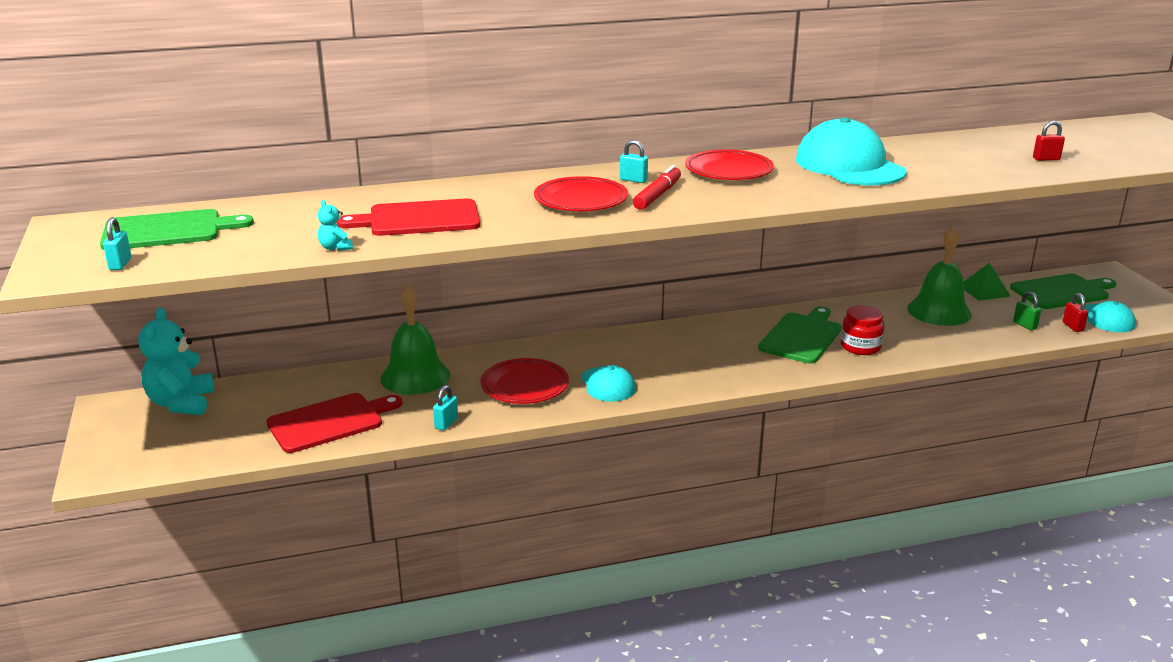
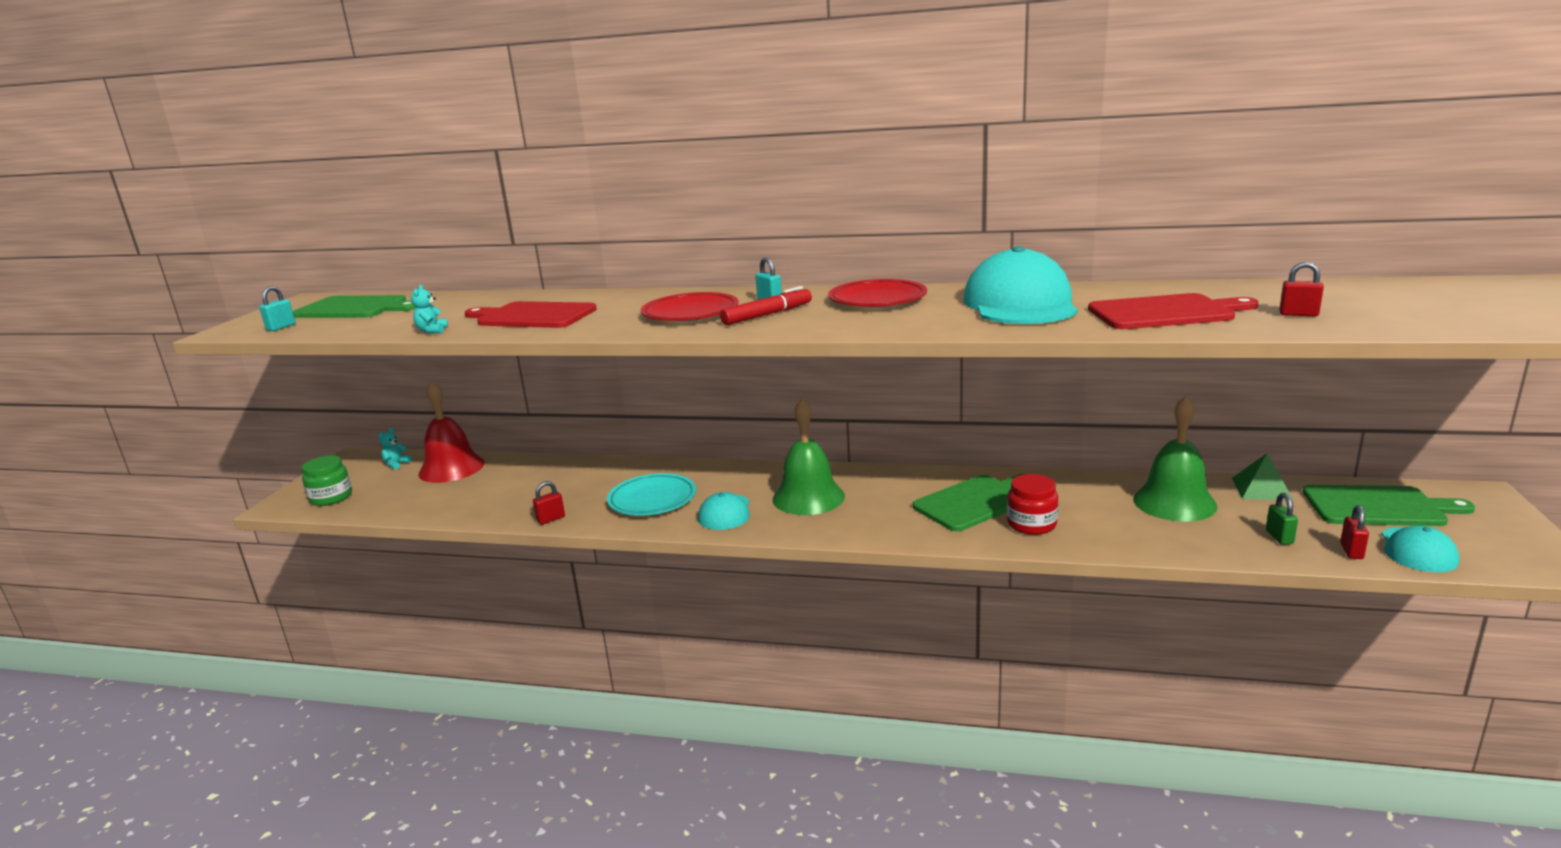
camera: 30 degrees right, 5 degrees down
turquoise teddy bear [138,308,214,415] -> turquoise teddy bear [378,428,412,469], size x0.44
red cutting board [266,393,403,453] -> red cutting board moved to [1088,293,1258,329]
green bell [380,284,450,394] -> green bell moved to [773,398,845,515]
turquoise padlock [433,385,458,431] -> red padlock [533,481,565,525]
red plate [480,358,569,404] -> turquoise plate [607,473,696,515]
none -> green jar [302,455,352,506]
none -> red bell [418,380,484,483]

